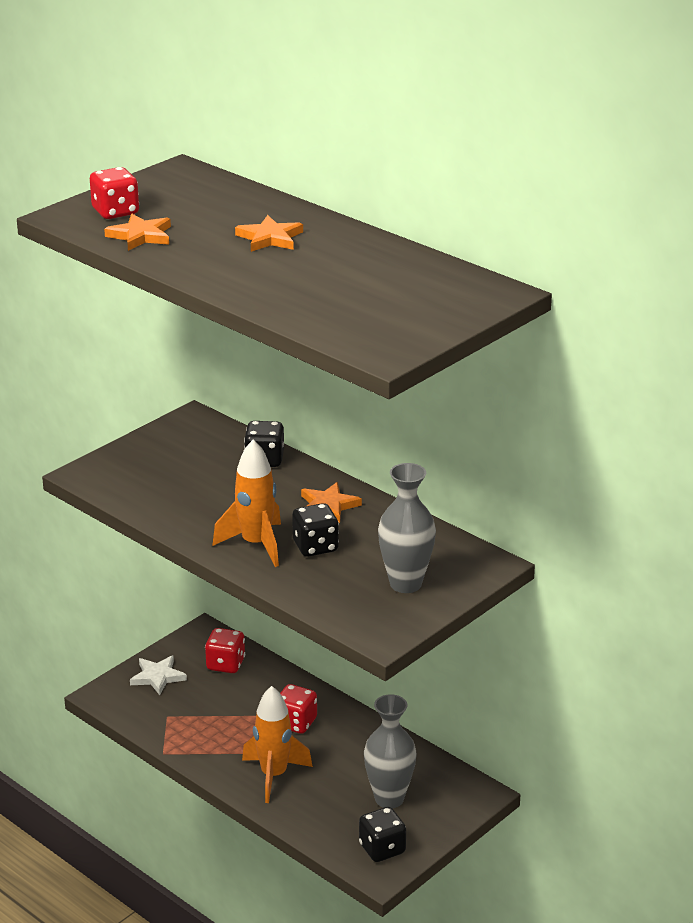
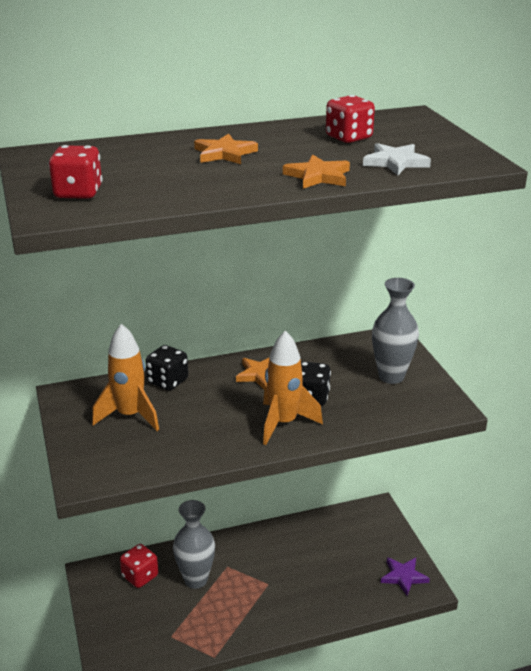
camera: 60 degrees left, 0 degrees up
orange star [104,214,171,251] -> orange star moved to [283,154,350,189]
white star [130,655,187,695] -> white star moved to [363,143,431,175]
orange rocket [242,686,313,803] -> orange rocket moved to [92,324,159,431]
red dice [280,684,317,734] -> red dice moved to [326,95,375,143]
black dice [359,807,406,862] -> purple star [381,557,430,596]
grey vase [364,694,417,808] -> grey vase moved to [173,500,215,589]

